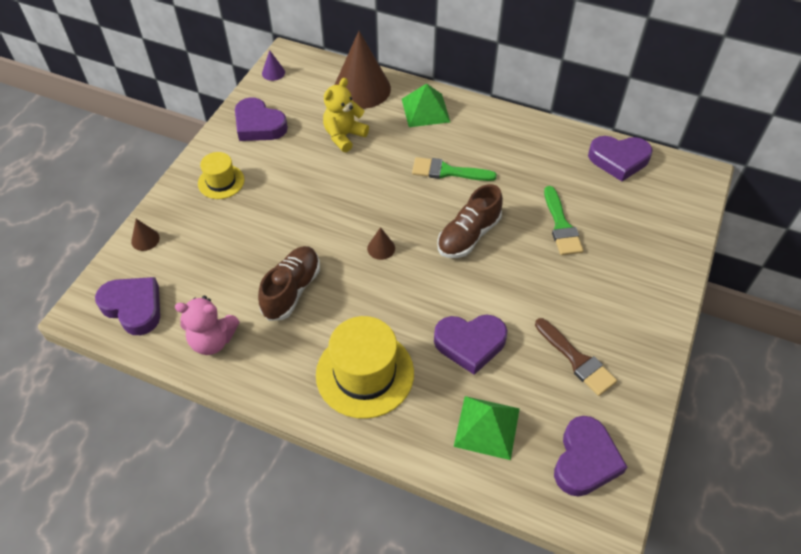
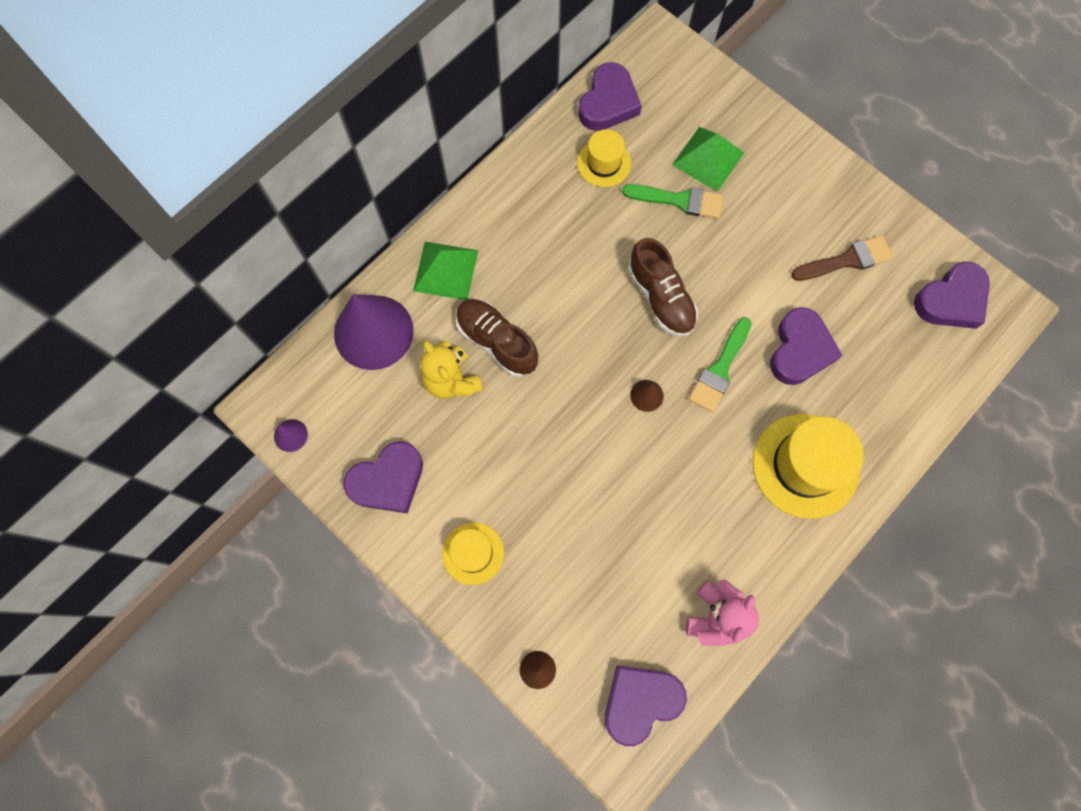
camera: 70 degrees left, 20 degrees up
brown shoe [258,246,320,321] -> brown shoe moved to [456,299,538,377]
brown cone [335,31,391,109] -> purple cone [334,294,414,370]
green brush [412,157,497,181] -> green brush moved to [689,317,751,412]
green pyramid [454,396,520,460] -> green pyramid moved to [672,127,744,192]
purple heart [554,416,628,497] -> purple heart turned 105 degrees clockwise [914,262,990,329]
none -> yellow hat [577,129,631,187]

